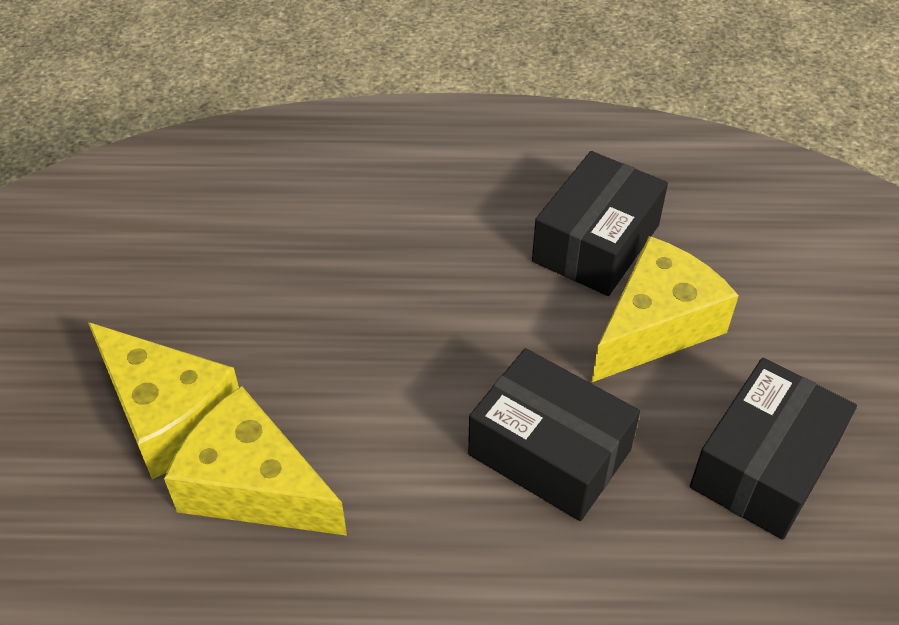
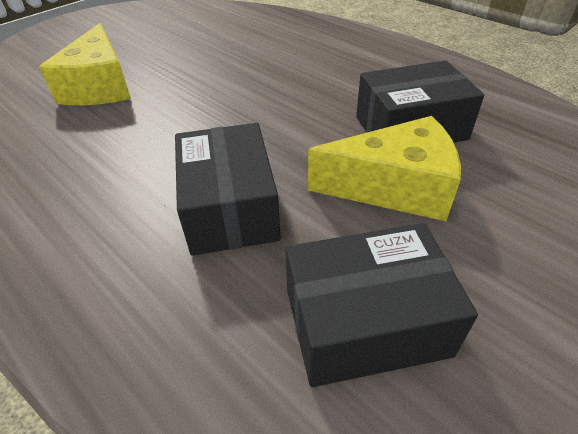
camera: 45 degrees right, 5 degrees down
yellow cheese [164,386,347,536] -> none

